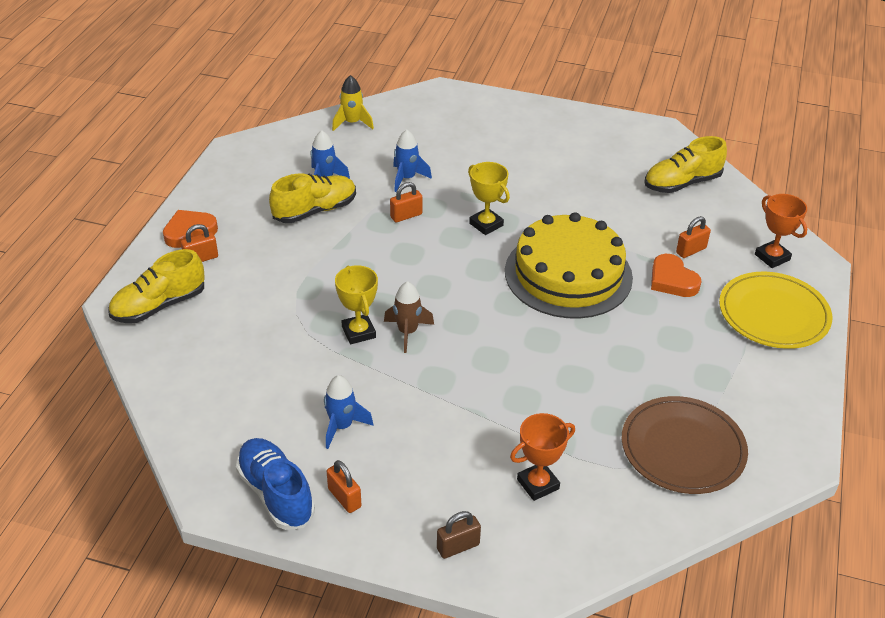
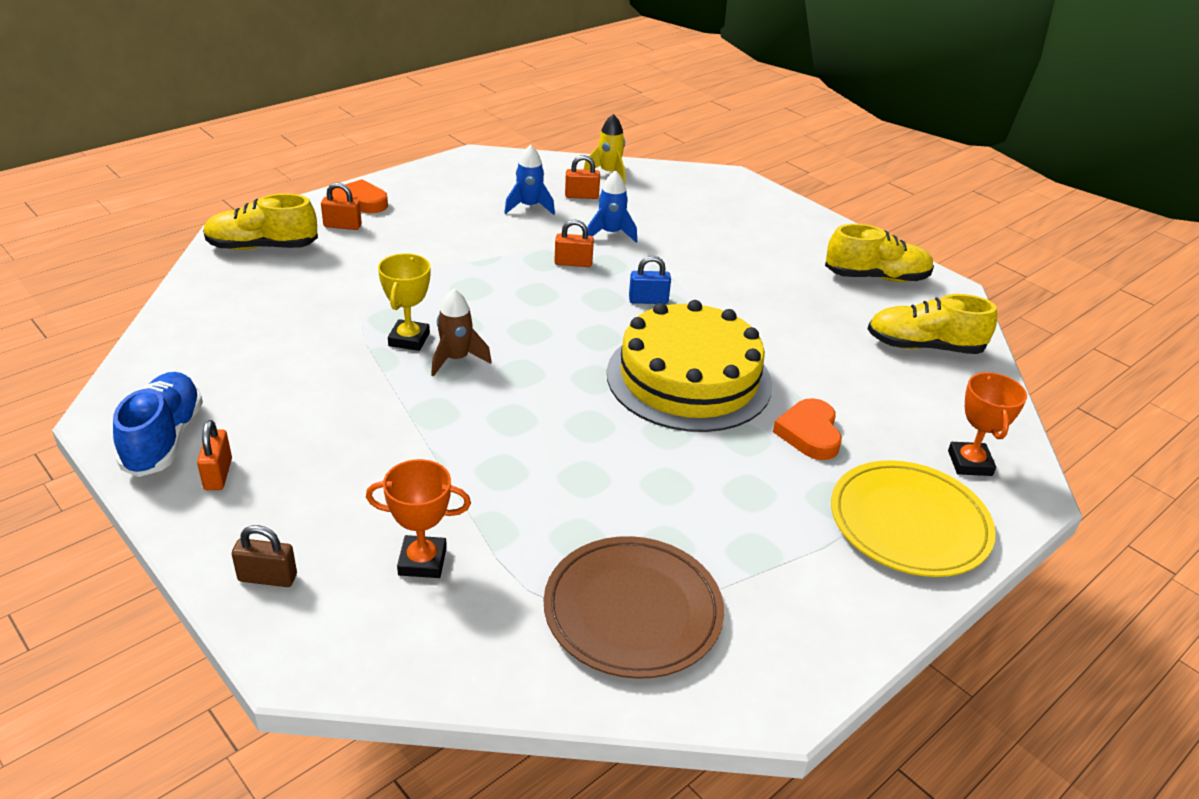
camera: 30 degrees right, 5 degrees down
yellow shoe [269,174,356,223] -> yellow shoe moved to [825,224,934,282]
blue rocket [324,375,373,449] -> none
yellow trophy [468,162,510,235] -> blue padlock [629,256,671,304]
orange padlock [676,216,711,258] -> orange padlock moved to [565,155,600,199]

